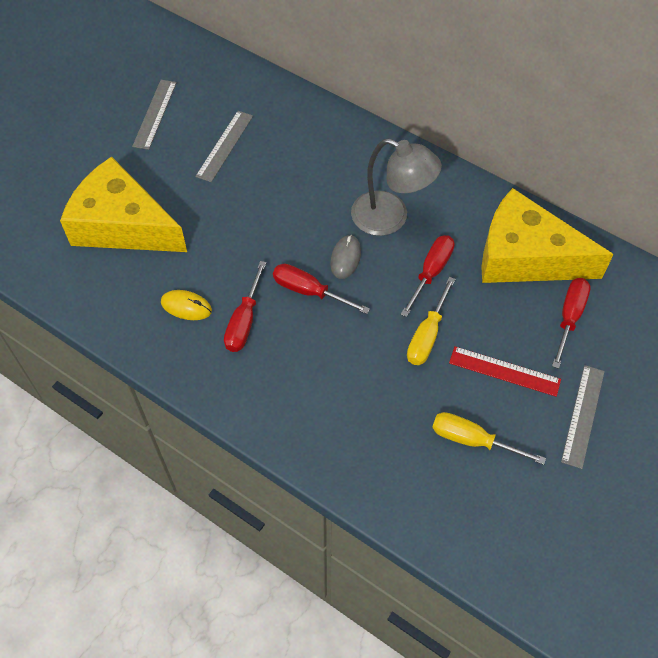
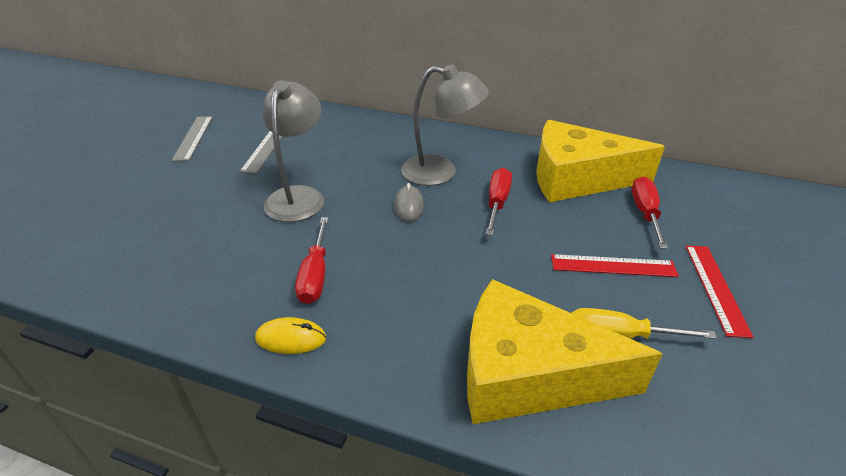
camera: 15 degrees left, 20 degrees down
yellow cheese [60,156,187,252] -> yellow cheese moved to [467,279,662,424]
yellow mouse [161,290,212,320] -> yellow mouse moved to [255,317,326,354]
red screwdriver [273,264,370,314] -> none
yellow screwdriver [407,277,455,365] -> none
grey ruler [561,365,605,469] -> red ruler [686,246,753,338]
none -> grey lamp [263,80,324,222]

